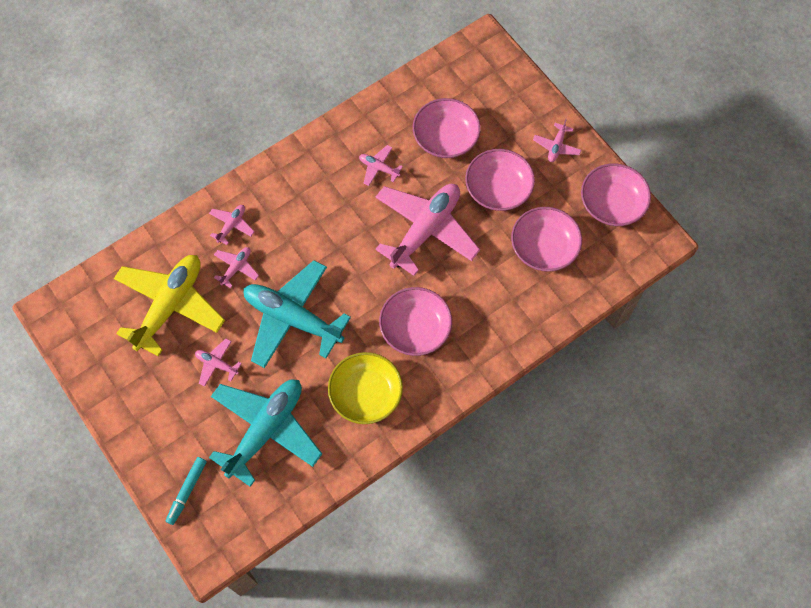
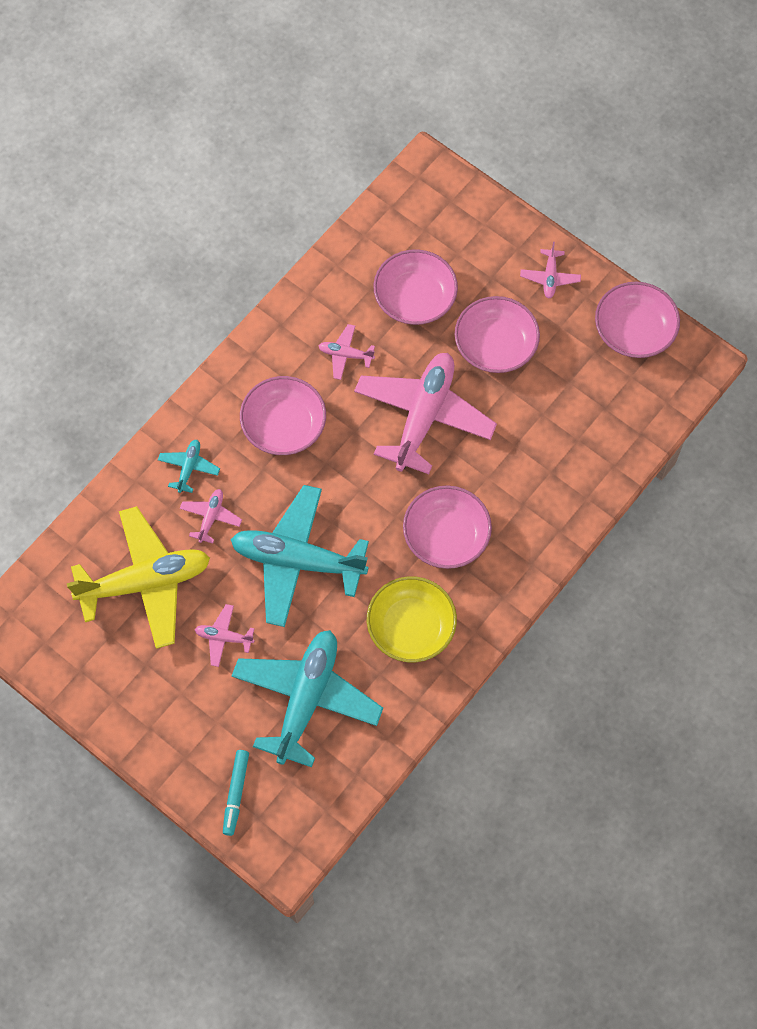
camera: 15 degrees left, 0 degrees up
yellow plane [114,255,225,356] -> yellow plane turned 60 degrees clockwise [67,506,210,649]
pink plane [209,205,254,245] -> turquoise plane [158,440,220,493]
pink bowl [511,207,582,272] -> pink bowl moved to [240,376,326,455]

